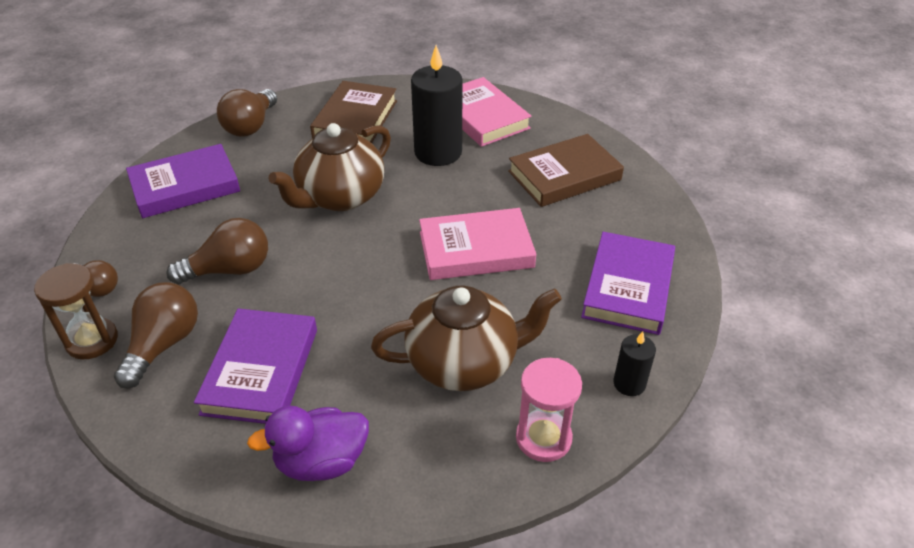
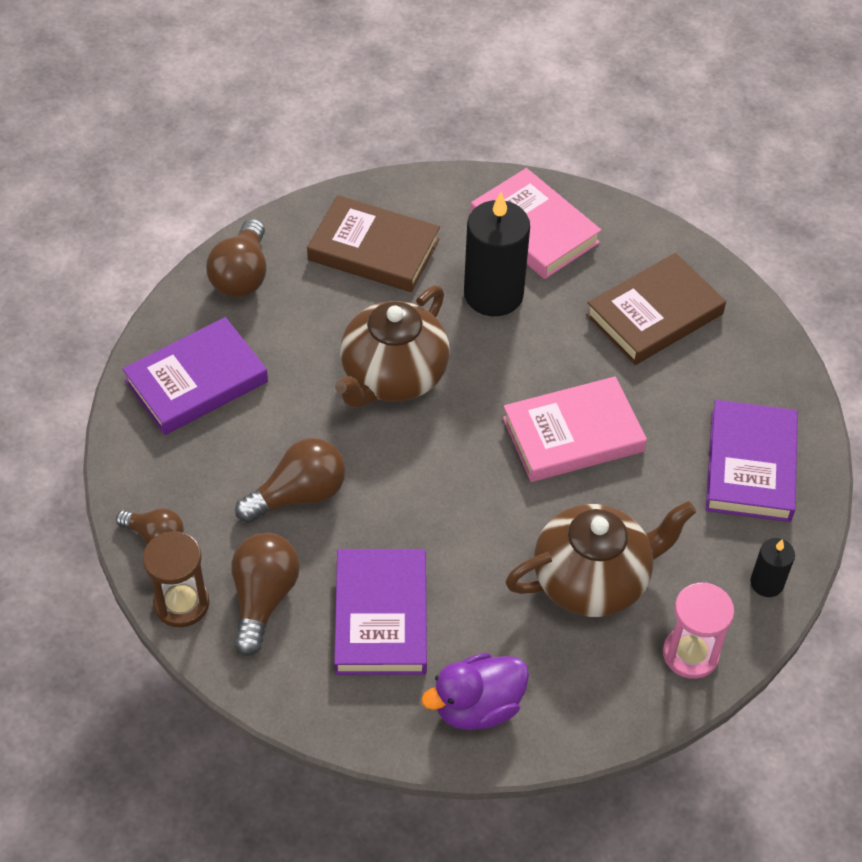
camera: 10 degrees left, 10 degrees up
brown book [310,81,397,143] -> brown book turned 75 degrees counterclockwise [307,195,440,292]

